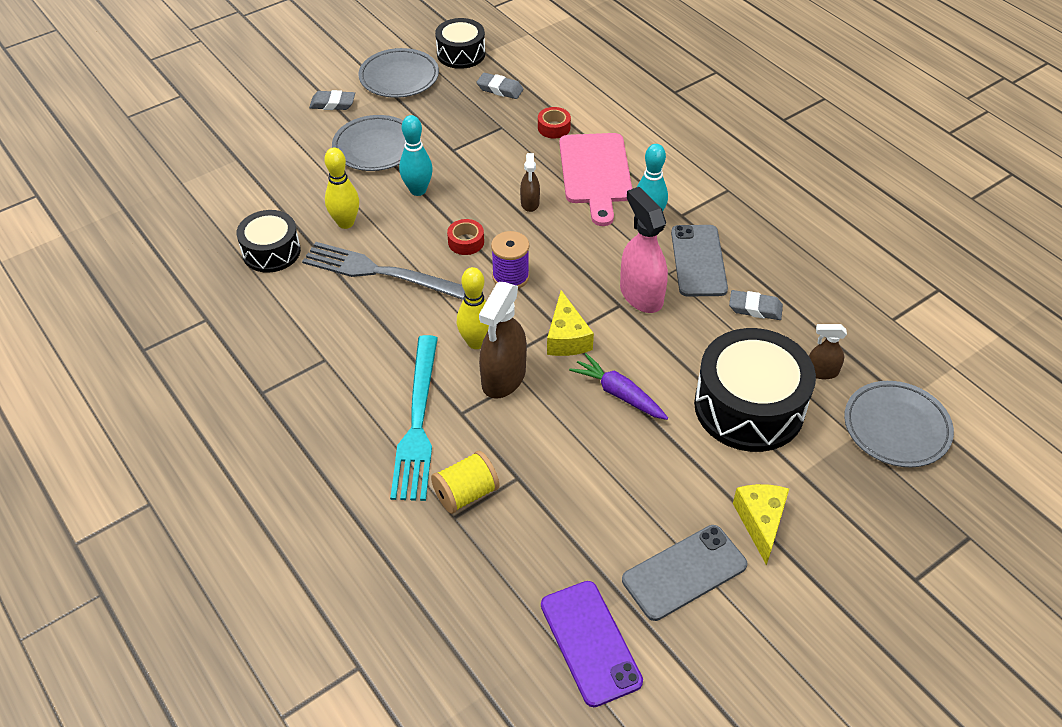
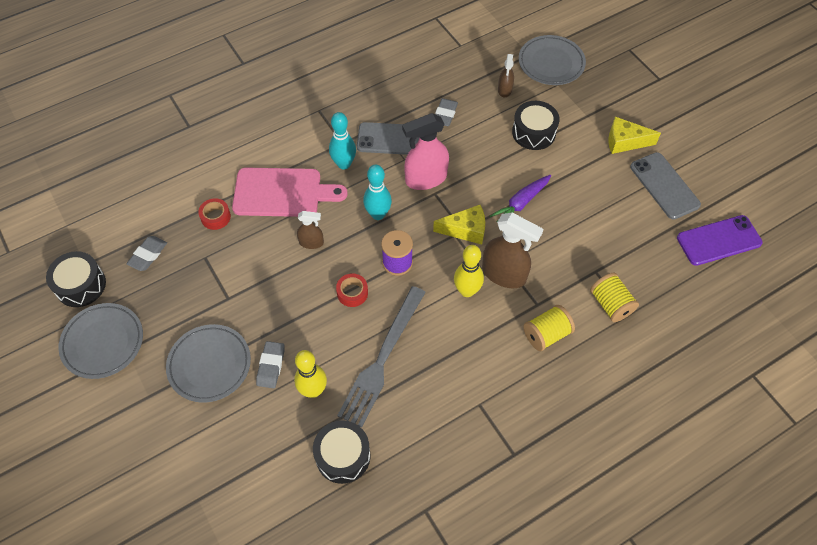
camera: 85 degrees left, 10 degrees up
grey eraser [309,90,355,110] -> grey eraser moved to [256,341,285,388]
turquoise fork [390,335,438,501] -> yellow spool [523,305,575,351]
turquoise bowling pin [399,115,433,196] -> turquoise bowling pin moved to [363,165,392,220]
black drum [694,328,816,452] -> black drum [512,101,560,150], size x0.59

